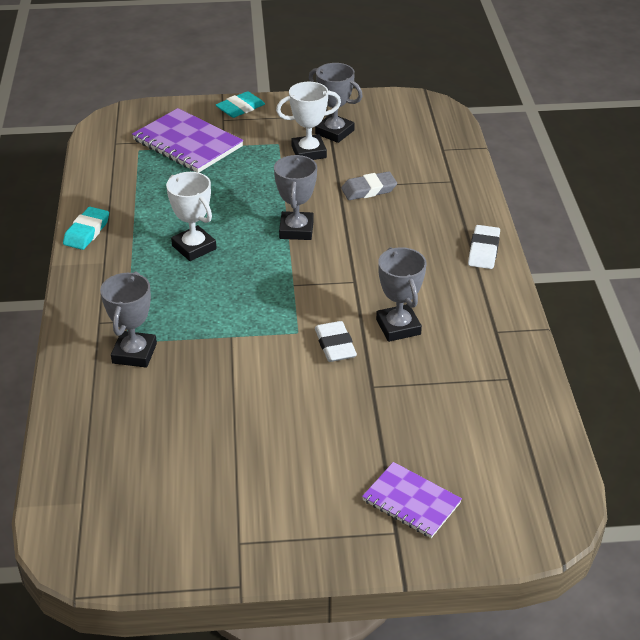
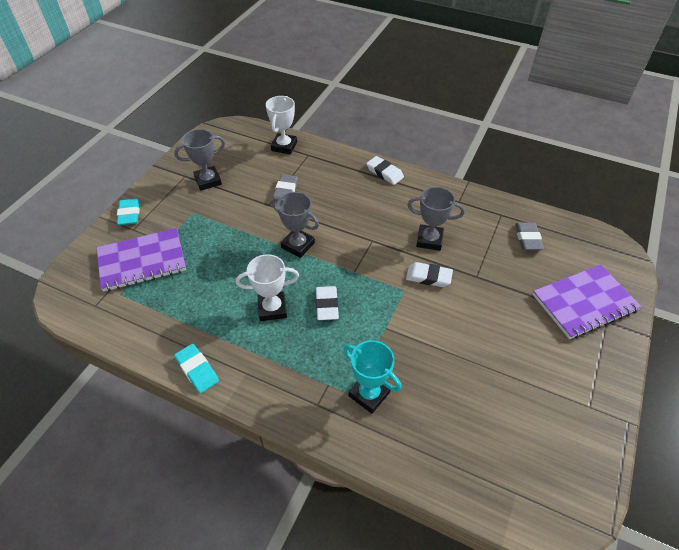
camera: 60 degrees left, 10 degrees up
grey trophy [100,271,157,368] -> turquoise trophy [344,340,402,414]
white trophy [276,82,341,160] -> white trophy moved to [266,96,297,154]
purple notebook [362,462,462,538] -> purple notebook [533,264,642,339], size x1.61
none -> white eraser [316,286,339,320]
none -> grey eraser [515,223,544,250]

